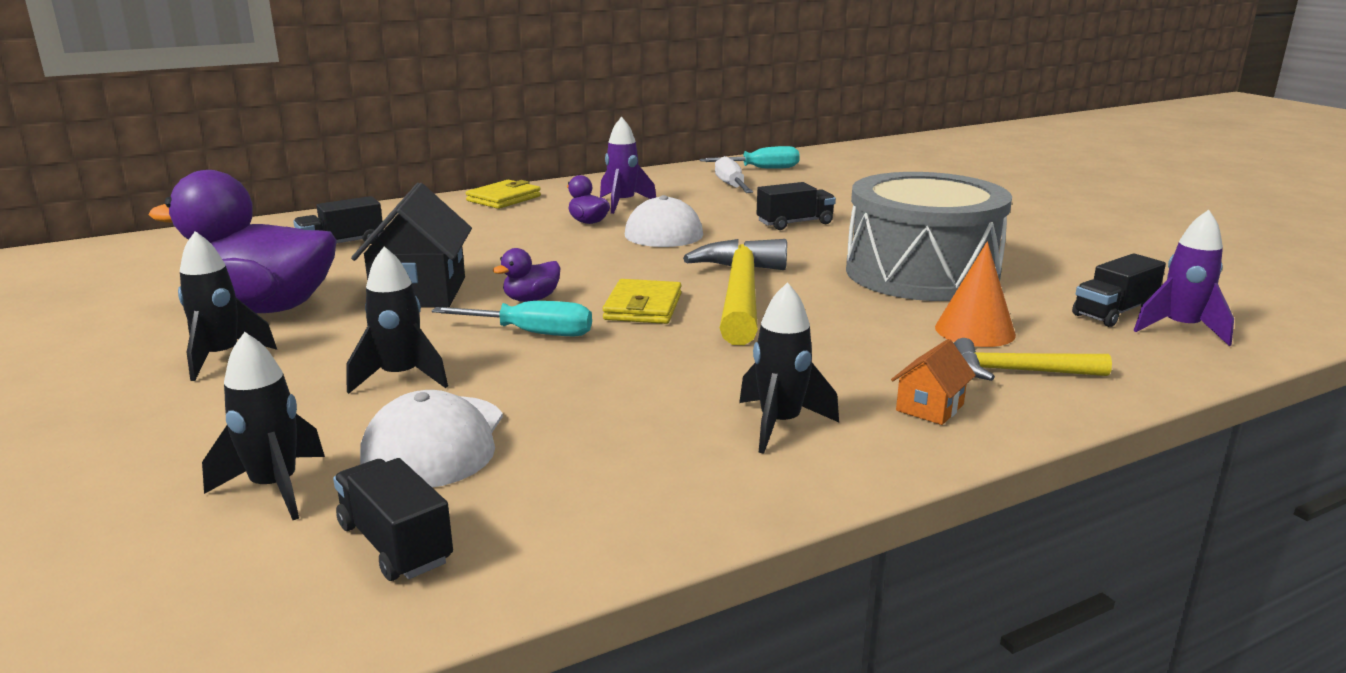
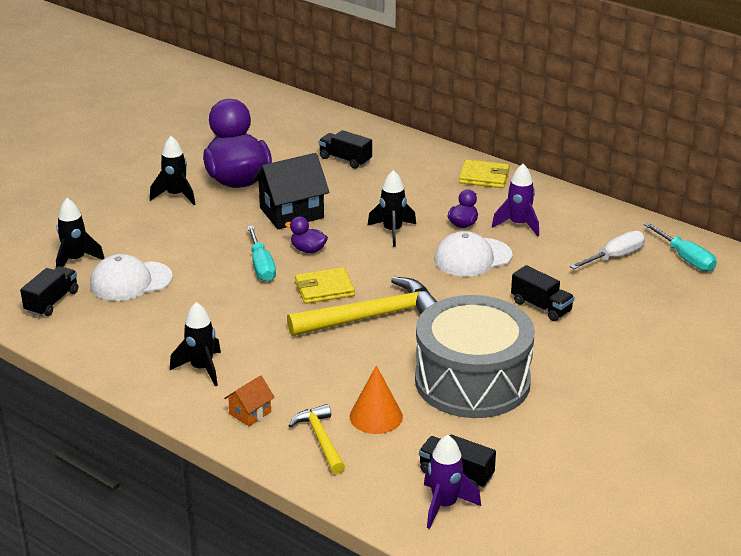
camera: 65 degrees right, 10 degrees up
black rocket [346,246,448,394] -> black rocket moved to [367,170,416,247]
orange house [891,339,976,425] -> orange house turned 60 degrees counterclockwise [224,375,275,426]

